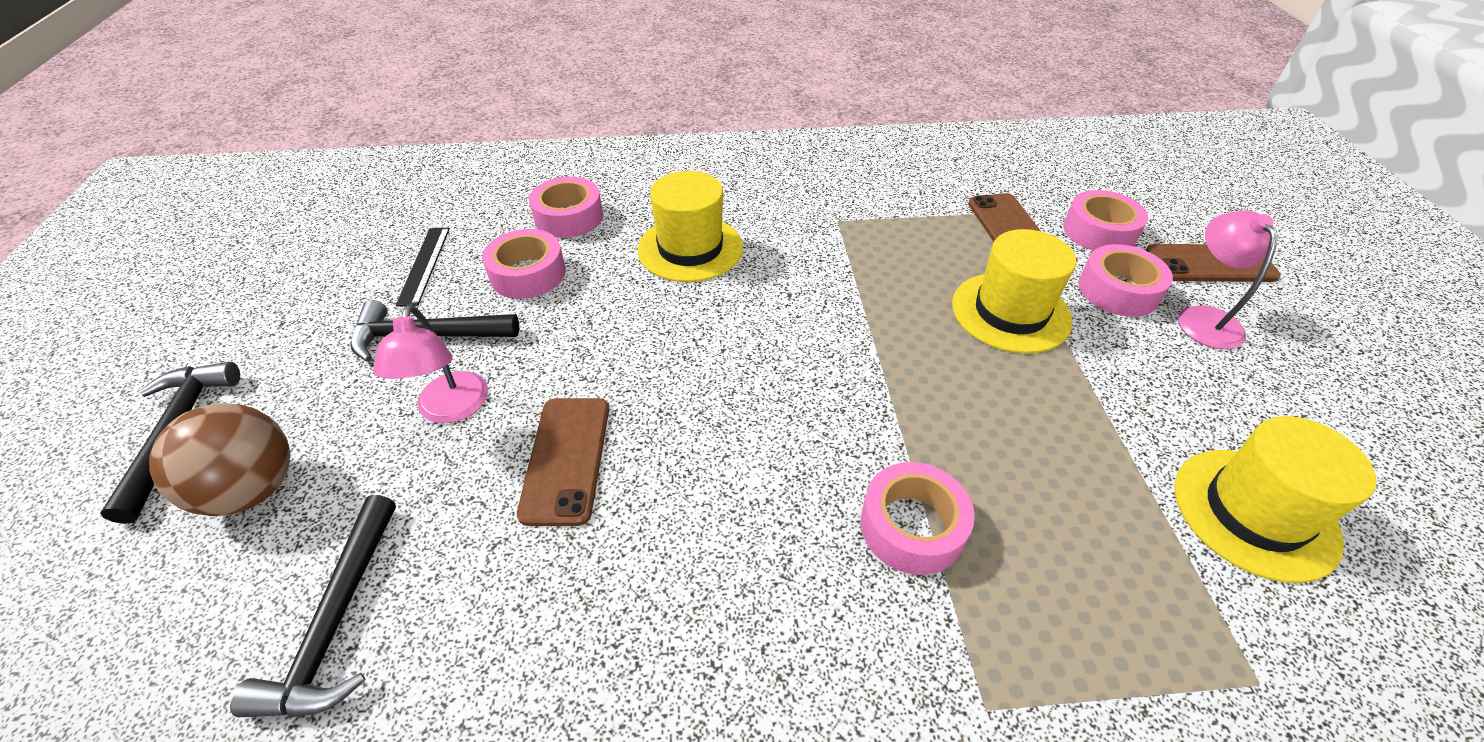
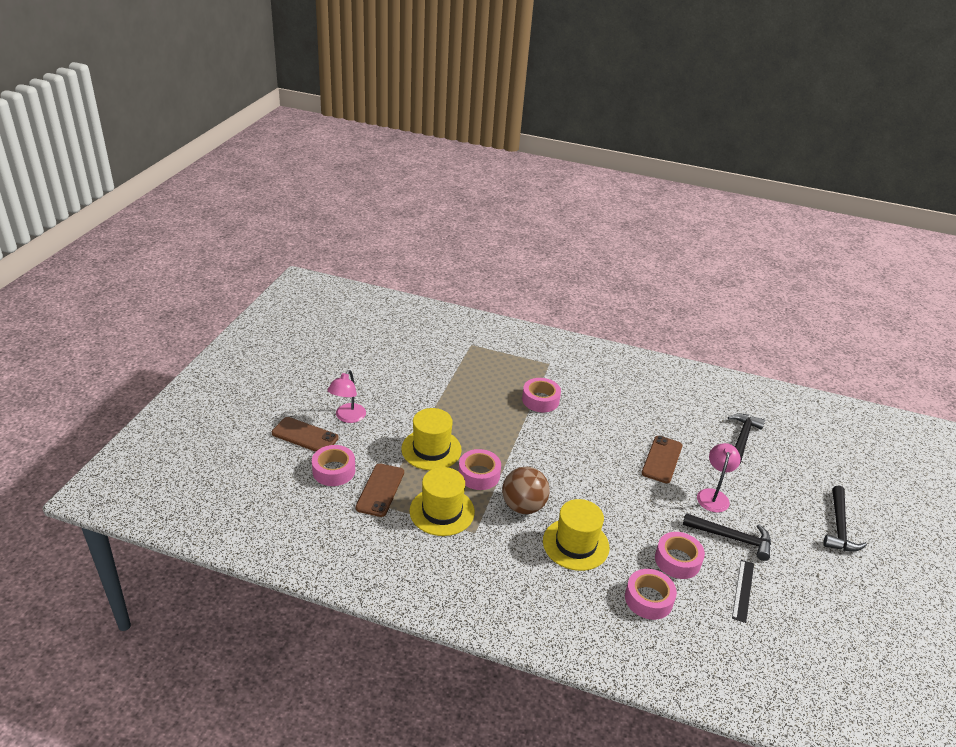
camera: 160 degrees left, 10 degrees down
brown ball [149,403,290,516] -> brown ball moved to [502,467,550,514]
pink tape [1078,244,1173,317] -> pink tape moved to [459,449,501,490]
yellow hat [1175,416,1376,583] -> yellow hat moved to [410,467,475,536]

